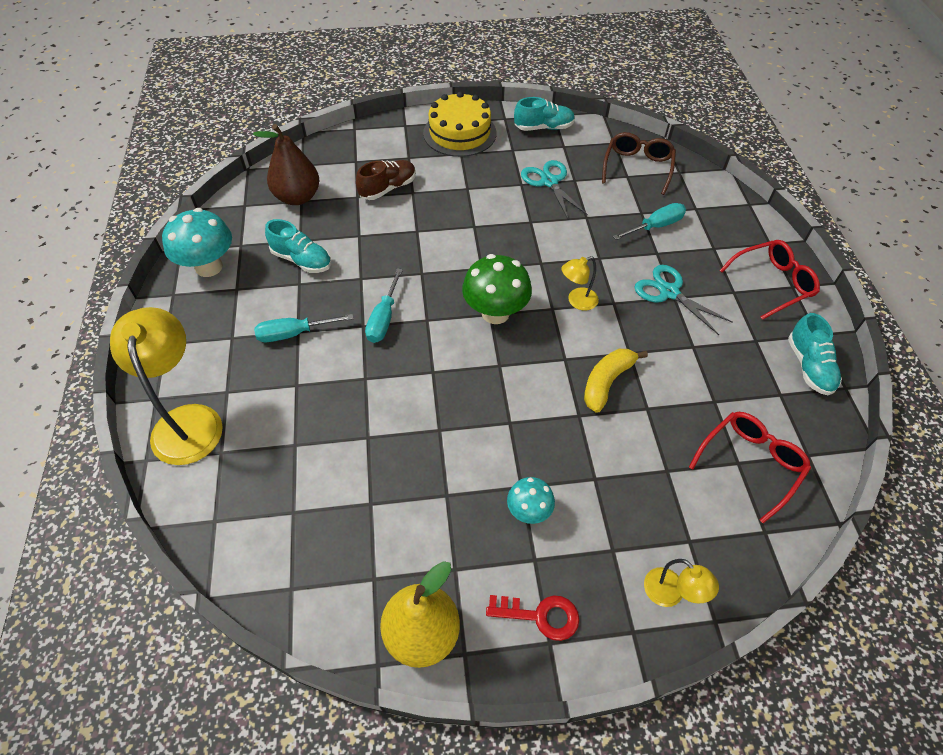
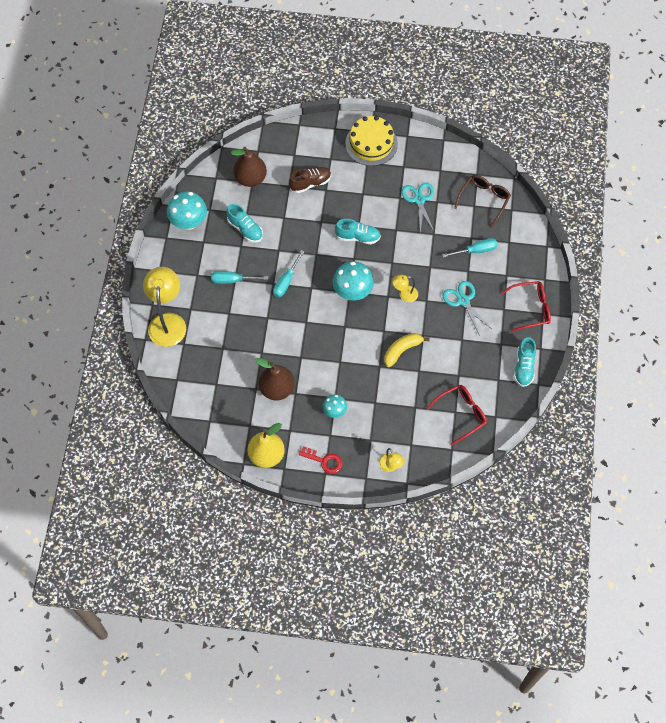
camera: 15 degrees right, 10 degrees up
green mushroom [462,254,532,324] -> turquoise mushroom [333,261,374,300]
turquoise shoe [514,97,575,131] -> turquoise shoe moved to [335,219,381,244]
none -> brown pear [256,358,295,401]

